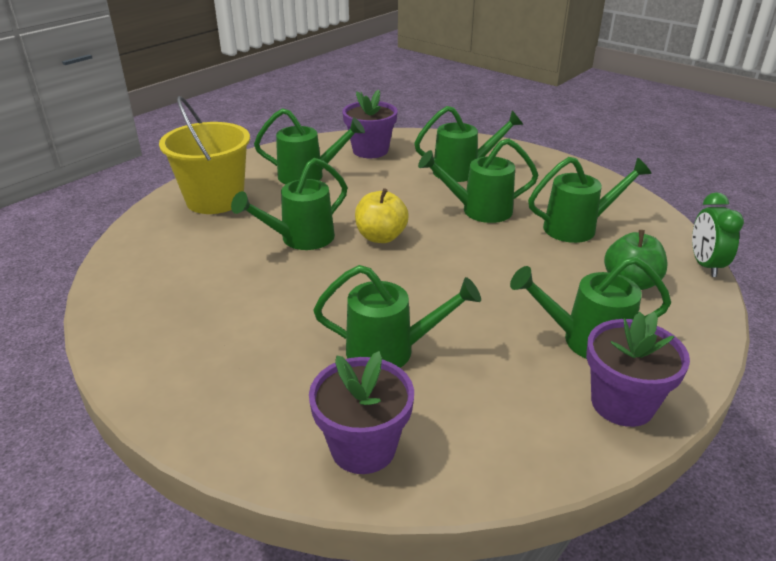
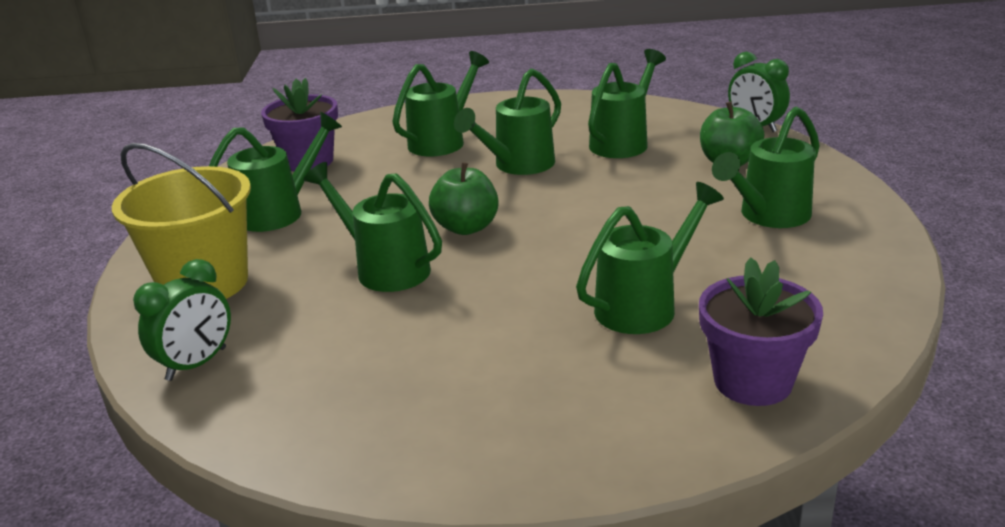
camera: 40 degrees left, 5 degrees down
green watering can [231,158,347,250] -> green watering can turned 120 degrees clockwise [304,162,442,292]
yellow apple [355,188,409,243] -> green apple [429,162,499,235]
purple flower pot [586,312,690,427] -> none
none -> green clock [133,259,231,381]

